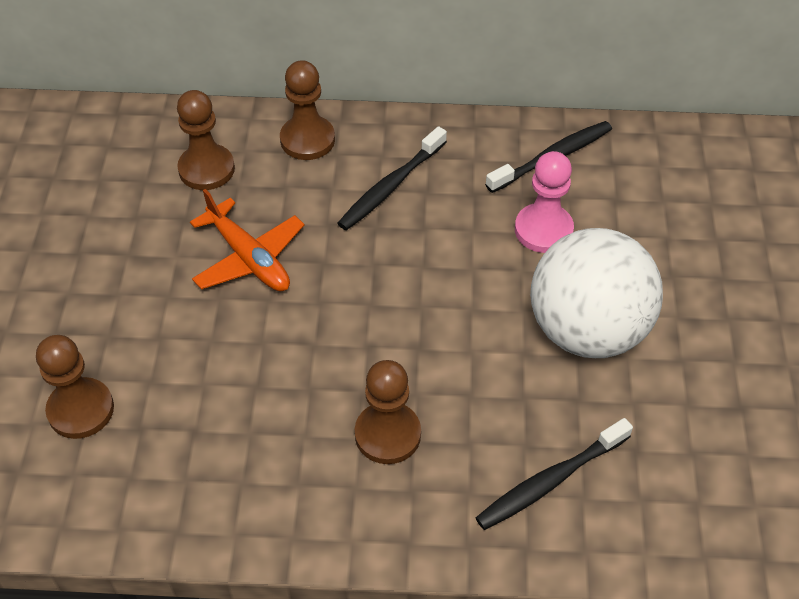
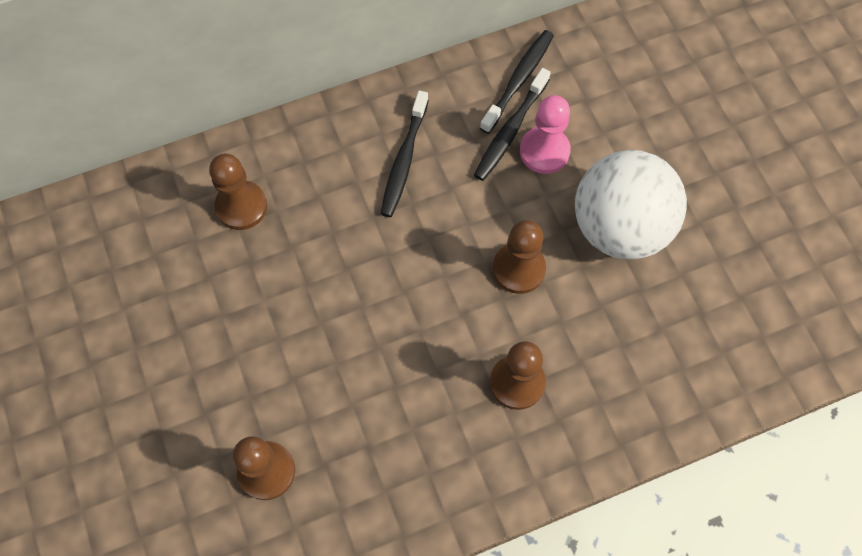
camera: 25 degrees left, 15 degrees up
orange plane [190,189,304,291] -> none
brown pawn [280,60,335,160] -> brown pawn moved to [493,220,546,294]
black toothbrush [476,418,633,530] -> black toothbrush moved to [474,68,551,181]

